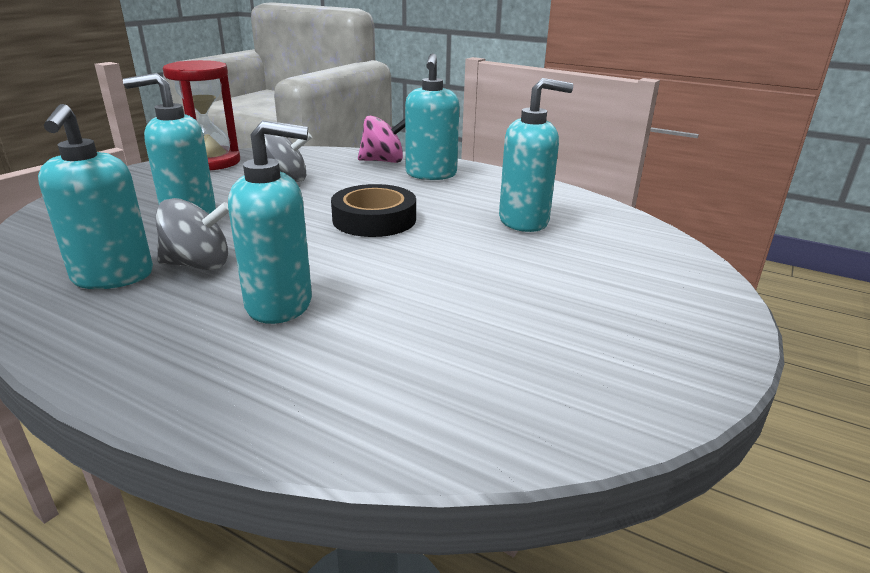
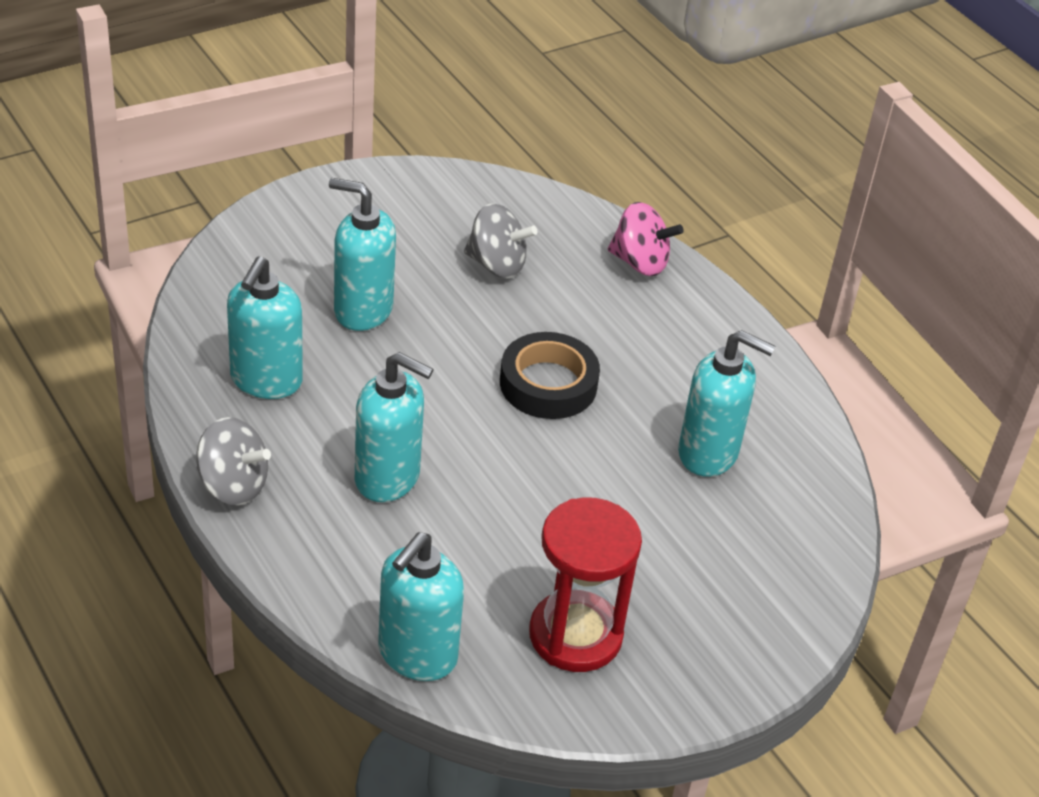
camera: 25 degrees right, 15 degrees up
grey spinning top [155,198,229,270] -> grey spinning top moved to [196,417,271,506]
red hourglass [163,60,240,170] -> red hourglass moved to [529,497,642,672]
turquoise soap dispenser [405,53,459,180] -> turquoise soap dispenser moved to [378,532,464,681]

